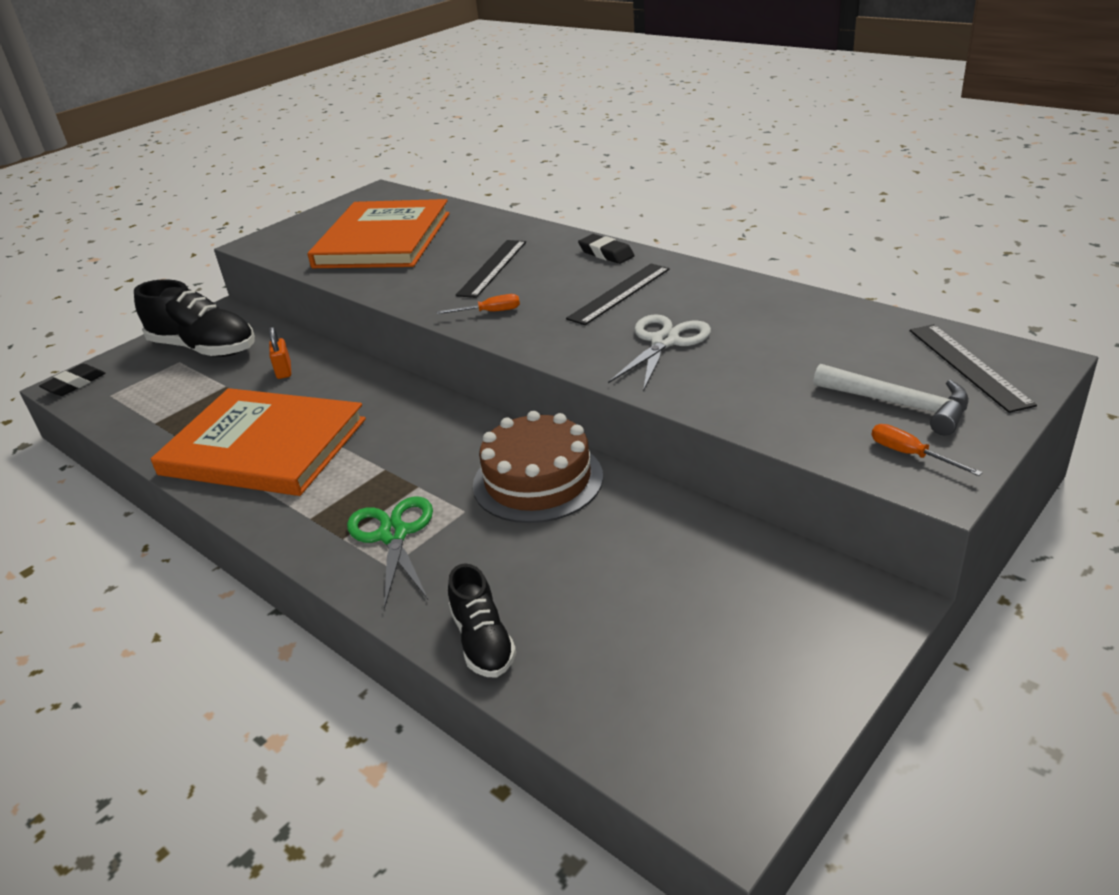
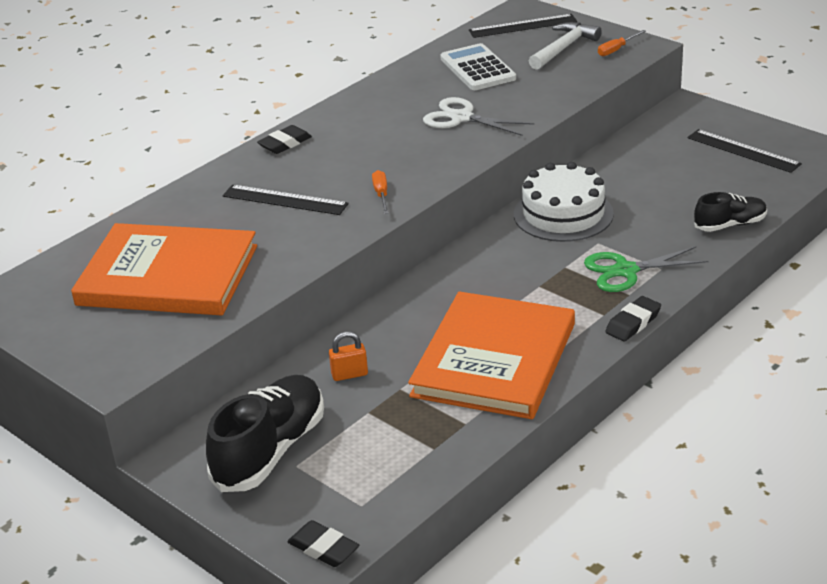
camera: 90 degrees left, 0 degrees up
brown cake [473,411,603,523] -> white cake [514,162,614,242]
black ruler [566,264,670,325] -> black ruler moved to [688,129,802,173]
none -> white calculator [440,43,516,90]
none -> black eraser [605,296,661,342]

